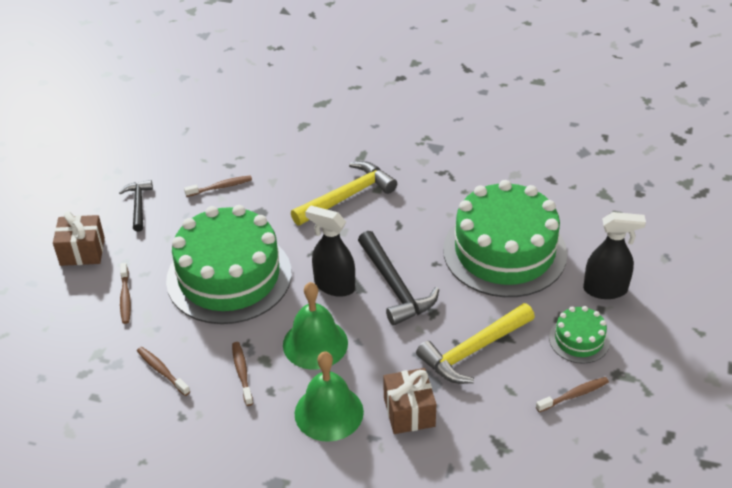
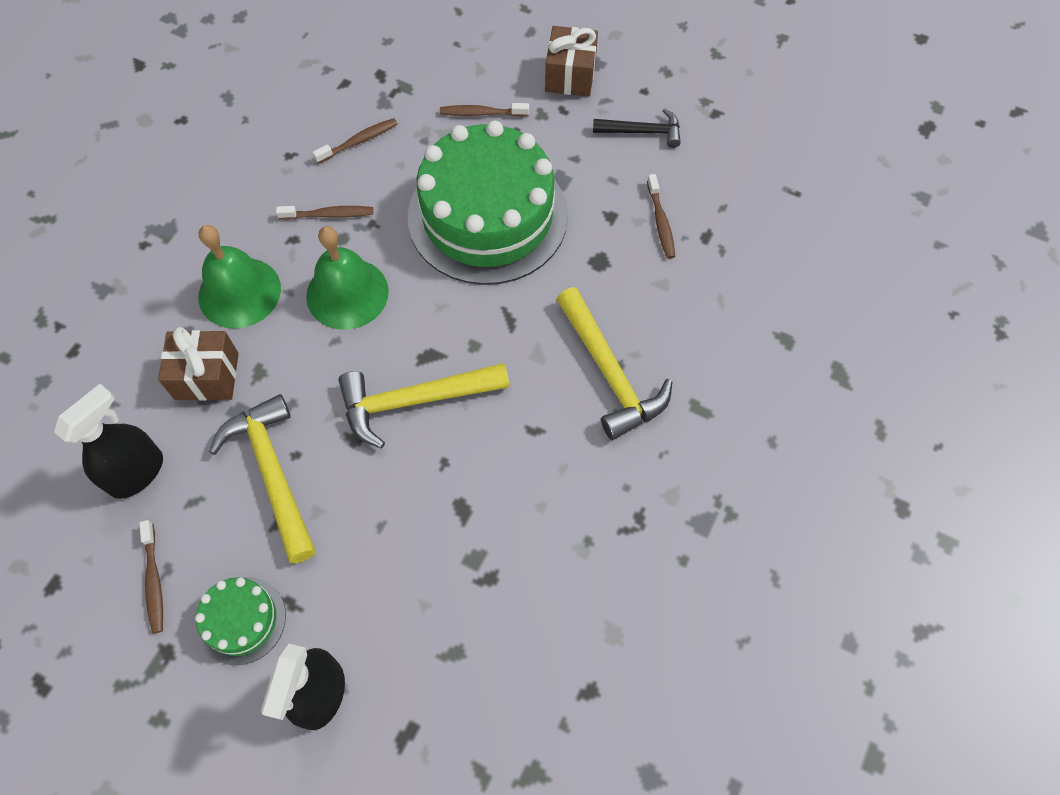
camera: 100 degrees right, 20 degrees up
black spray bottle [305,205,355,297] -> black spray bottle moved to [54,384,163,499]
black hammer [358,231,439,326] -> yellow hammer [338,363,510,448]
green cake [443,180,567,297] -> none

